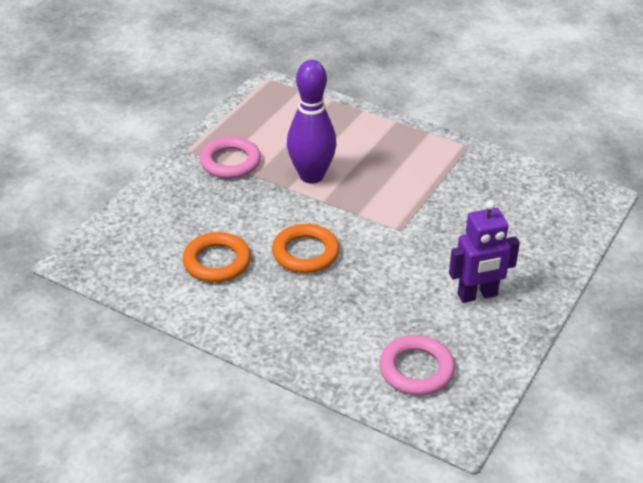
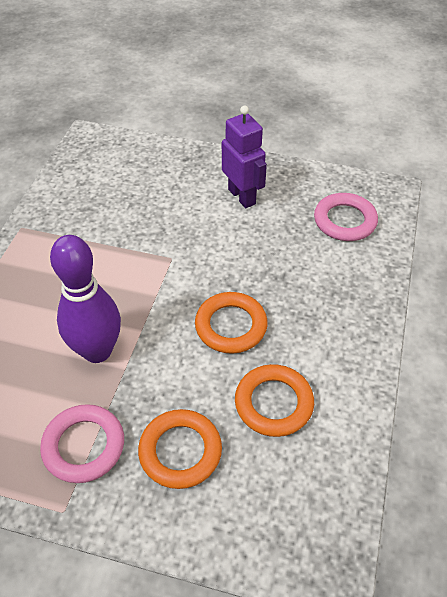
camera: 105 degrees left, 10 degrees up
none -> orange ring [138,409,222,489]

